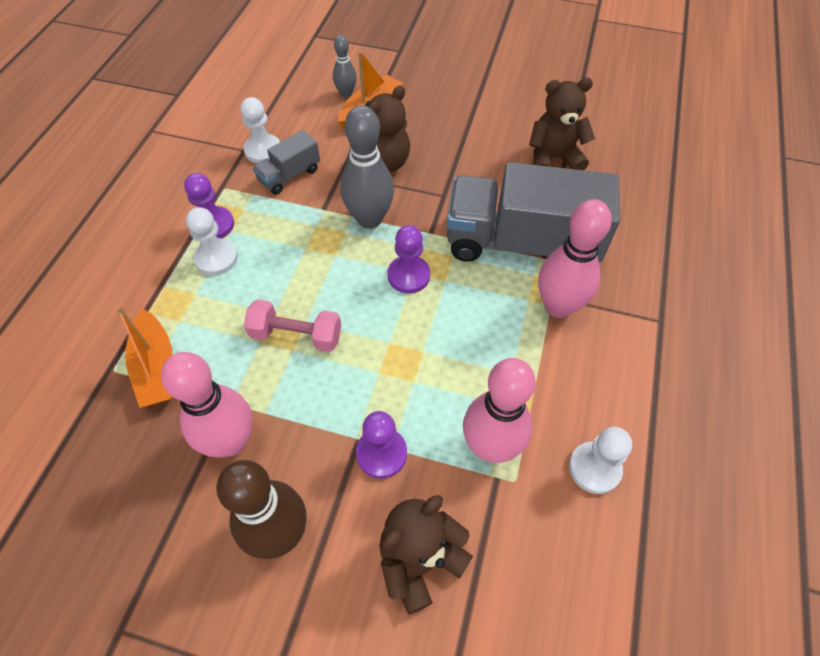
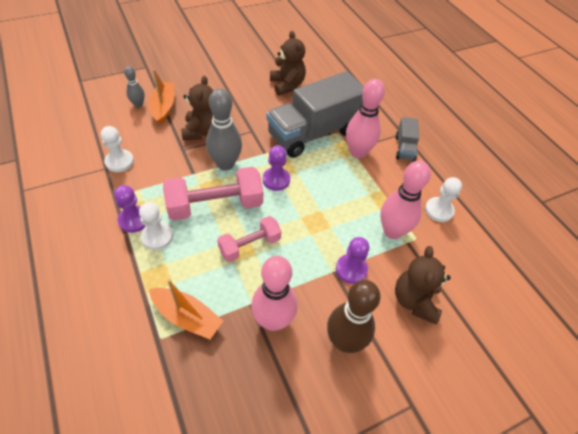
camera: 45 degrees left, 5 degrees down
grey truck [253,130,320,195] -> grey truck moved to [395,117,419,162]
brown teddy bear [529,77,595,170] -> brown teddy bear turned 120 degrees clockwise [270,31,306,96]
none -> pink dumbbell [163,167,263,221]

